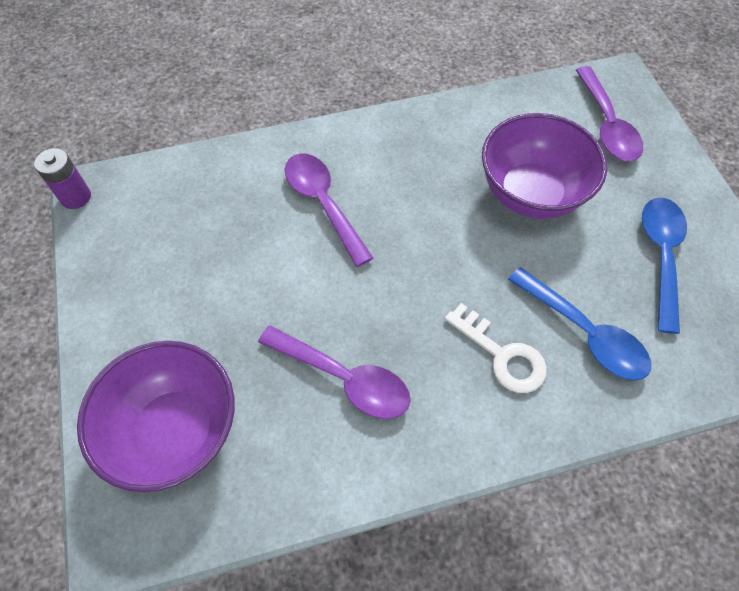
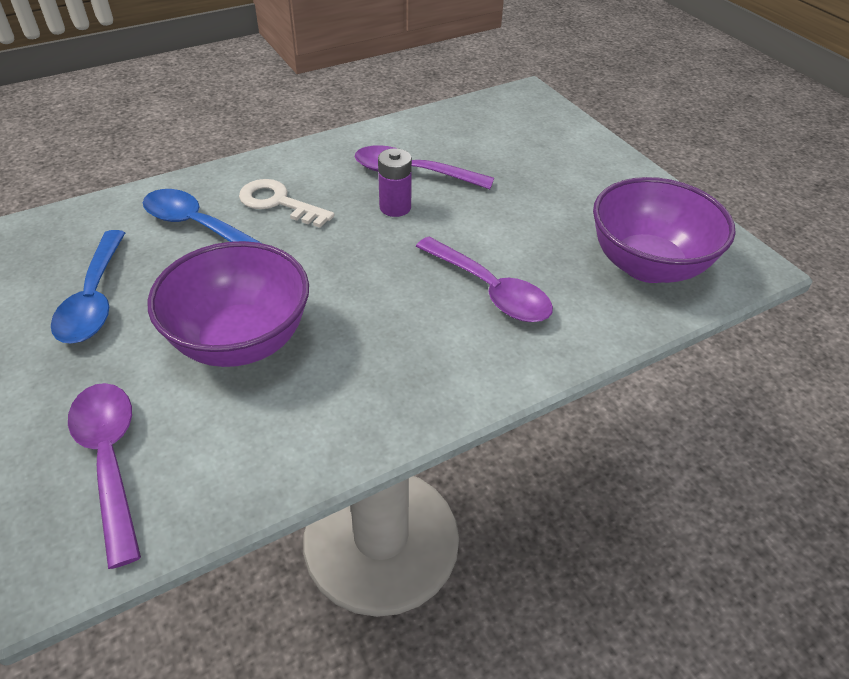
camera: 165 degrees right, 15 degrees down
purple battery [34,148,91,209] -> purple battery moved to [378,148,412,217]
purple bowl [77,341,235,492] -> purple bowl moved to [593,177,736,283]

